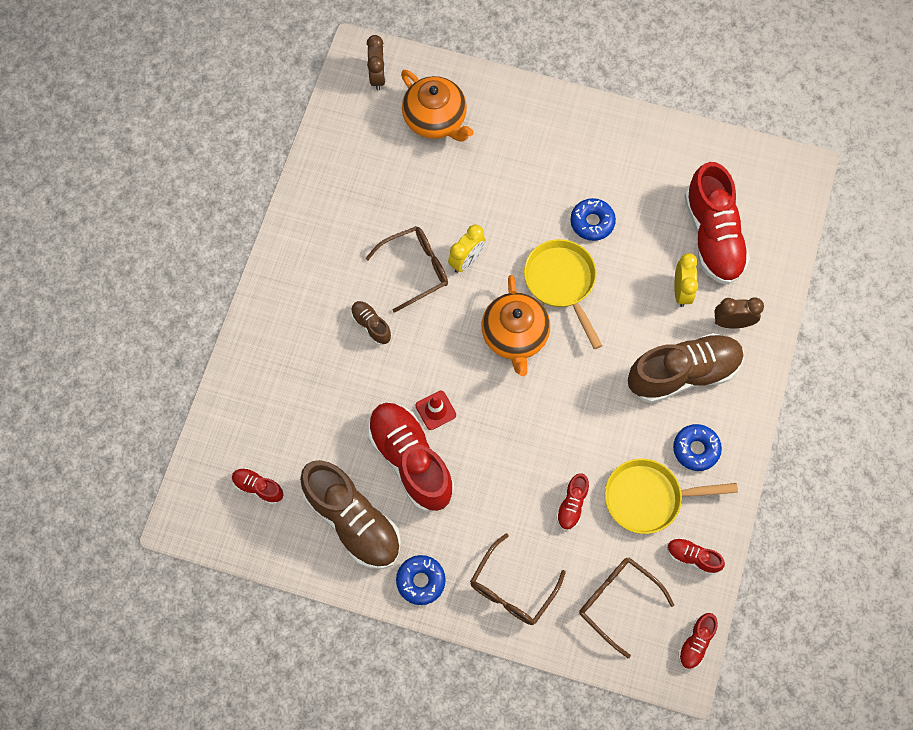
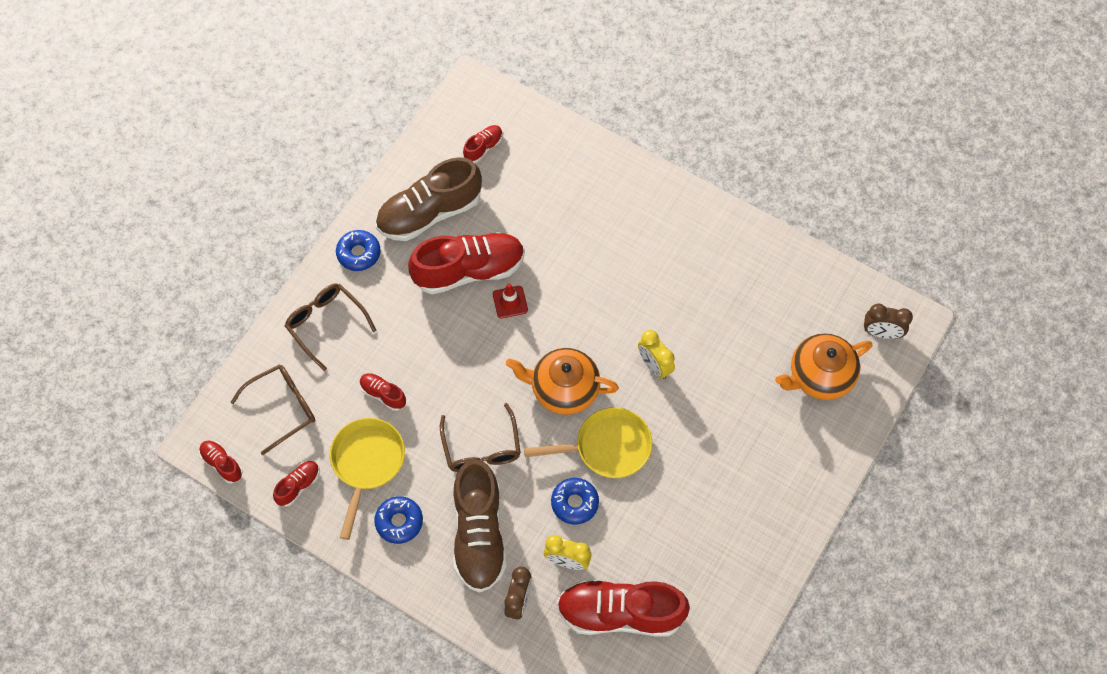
camera: 105 degrees right, 5 degrees down
brown shoe [351,301,391,345] -> none
brown glasses [365,226,448,313] -> brown glasses moved to [440,403,521,472]
blue donut [570,198,616,241] -> blue donut moved to [551,478,599,525]

